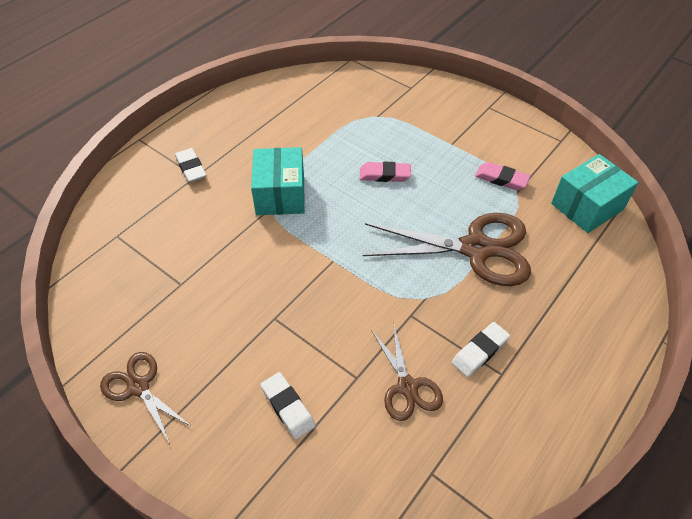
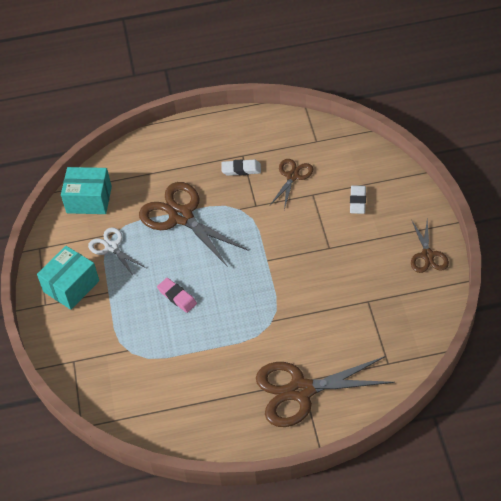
camera: 135 degrees left, 0 degrees up
white eraser [175,148,206,183] -> brown scissors [256,356,395,427]
turquoise box [251,147,305,215] -> turquoise box moved to [37,246,99,310]
pink eraser [475,162,530,190] -> white scissors [88,227,146,275]

